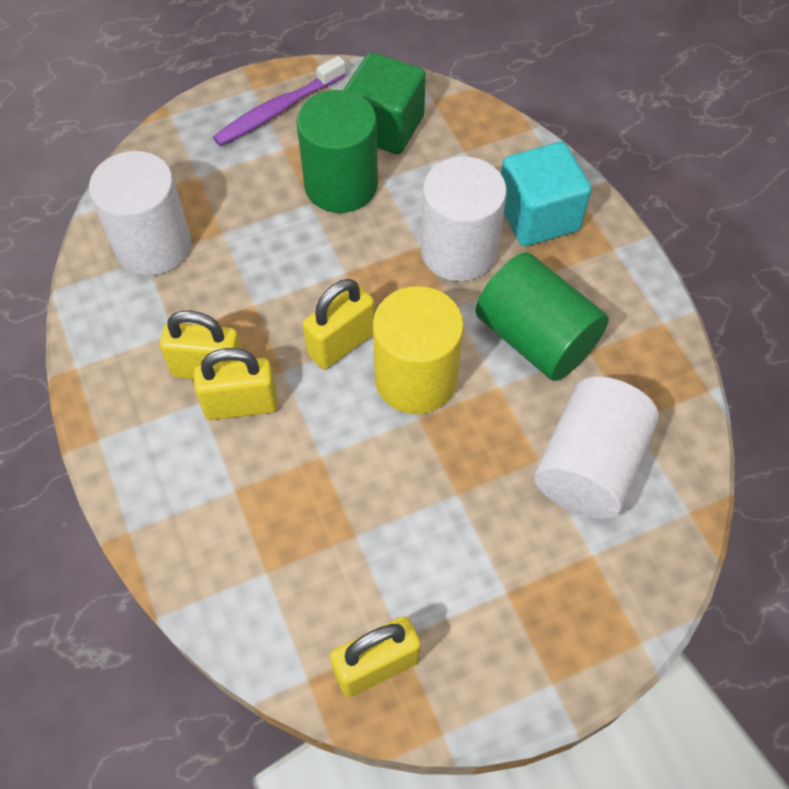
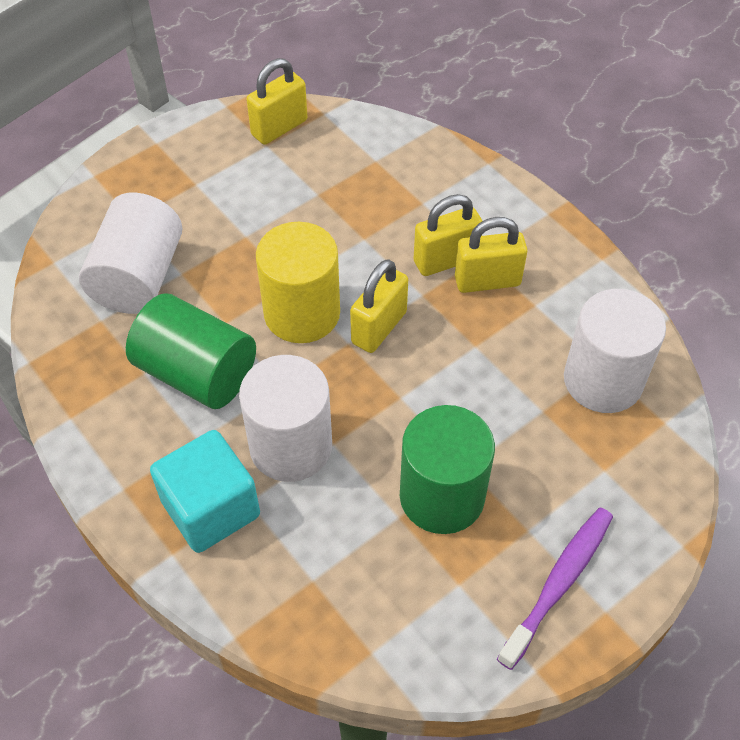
camera: 165 degrees right, 5 degrees down
green cube [344,52,426,154] -> none

